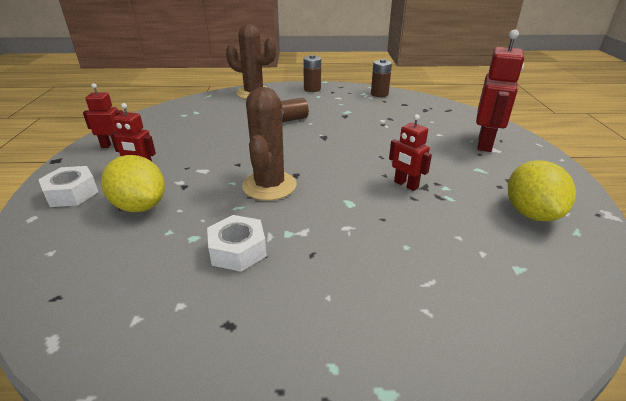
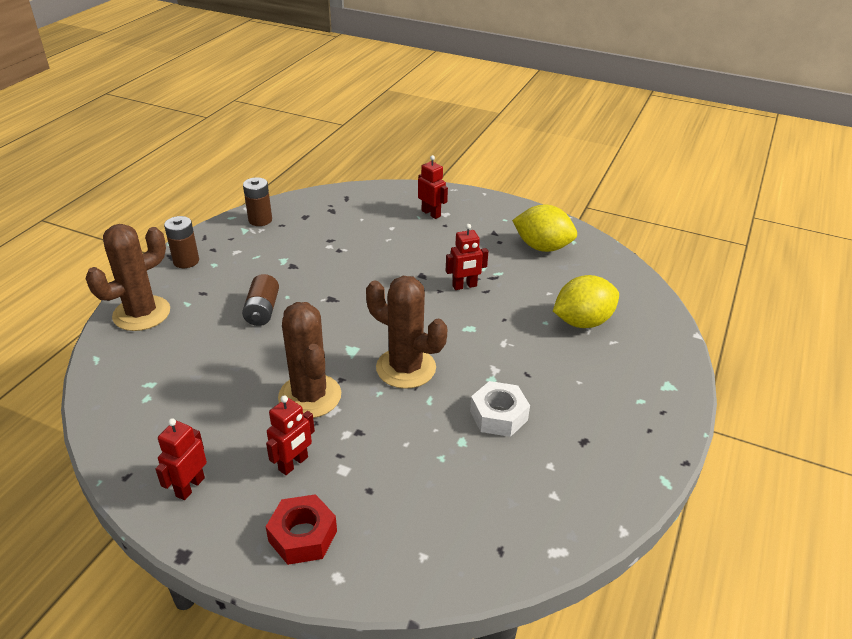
camera: 65 degrees left, 5 degrees up
white nut [38,166,98,207] -> red nut [265,494,337,565]
yellow lemon [101,155,165,212] -> yellow lemon moved to [553,275,619,328]
red robot [476,29,524,152] -> red robot [418,155,448,219], size x0.59
none -> brown cactus [278,302,341,418]

